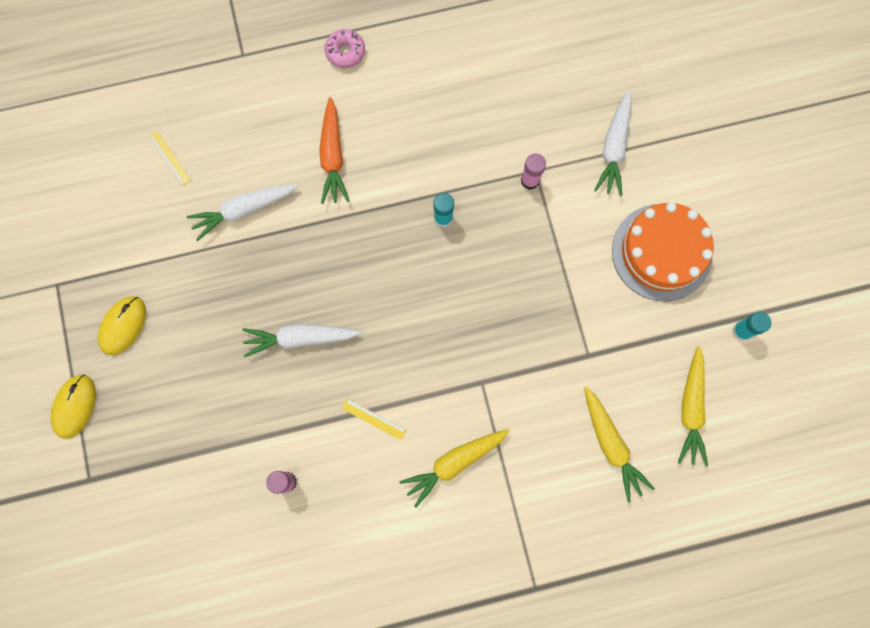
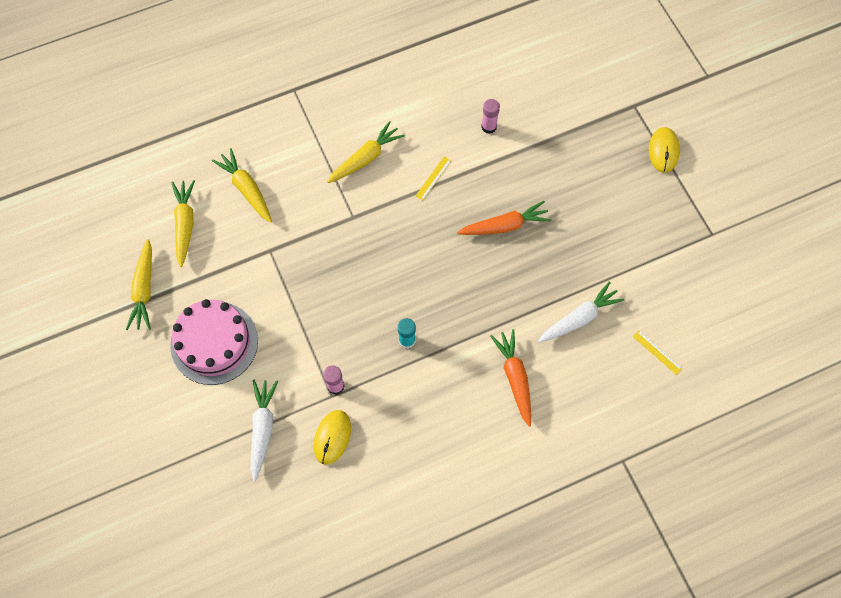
camera: 170 degrees right, 10 degrees down
yellow mouse [98,296,146,355] -> yellow mouse moved to [314,410,351,465]
white carrot [242,324,360,357] -> orange carrot [457,201,552,235]
pink donut [324,29,365,68] -> none
yellow ruler [341,399,406,440] -> yellow ruler turned 75 degrees counterclockwise [416,157,451,200]
orange cake [612,202,714,301] -> pink cake [170,299,258,385]
turquoise glue stick [732,312,771,341] -> yellow carrot [126,239,152,330]

